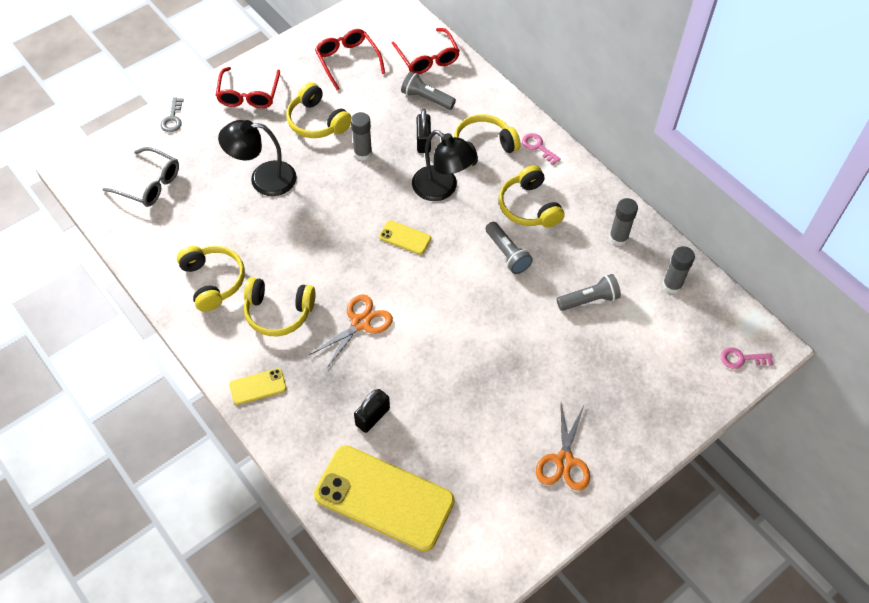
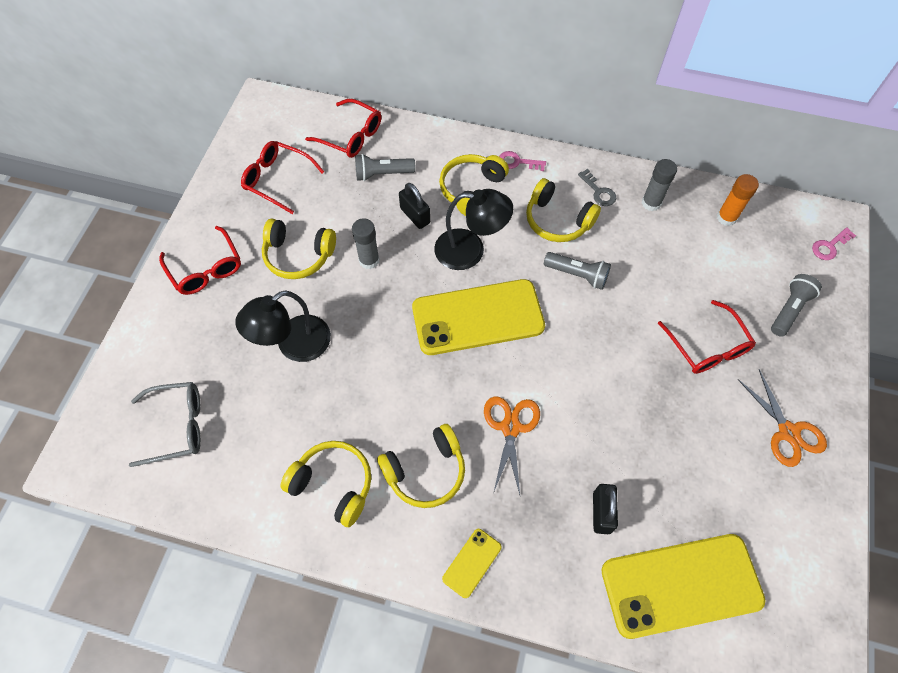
camera: 35 degrees left, 5 degrees up
grey key [161,98,184,132] -> grey key moved to [578,169,616,206]
yellow phone [379,220,431,255] -> yellow phone [412,279,545,355], size x2.31
grey flashlight [557,274,621,311] -> grey flashlight moved to [771,274,822,337]
grey glue stick [662,246,695,294] -> orange glue stick [717,174,759,226]
none -> red glasses [658,300,756,374]

